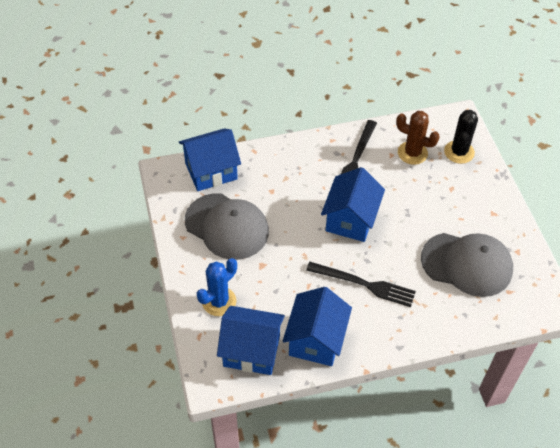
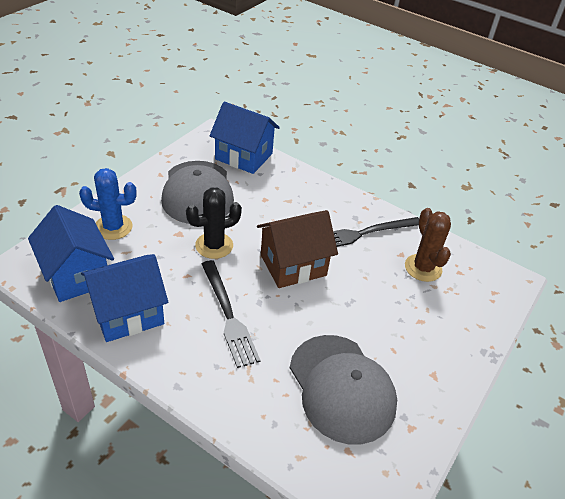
camera: 45 degrees right, 10 degrees down
blue house [321,167,385,242] -> brown house [257,210,338,288]
black cactus [444,110,478,164] -> black cactus moved to [186,187,242,259]

